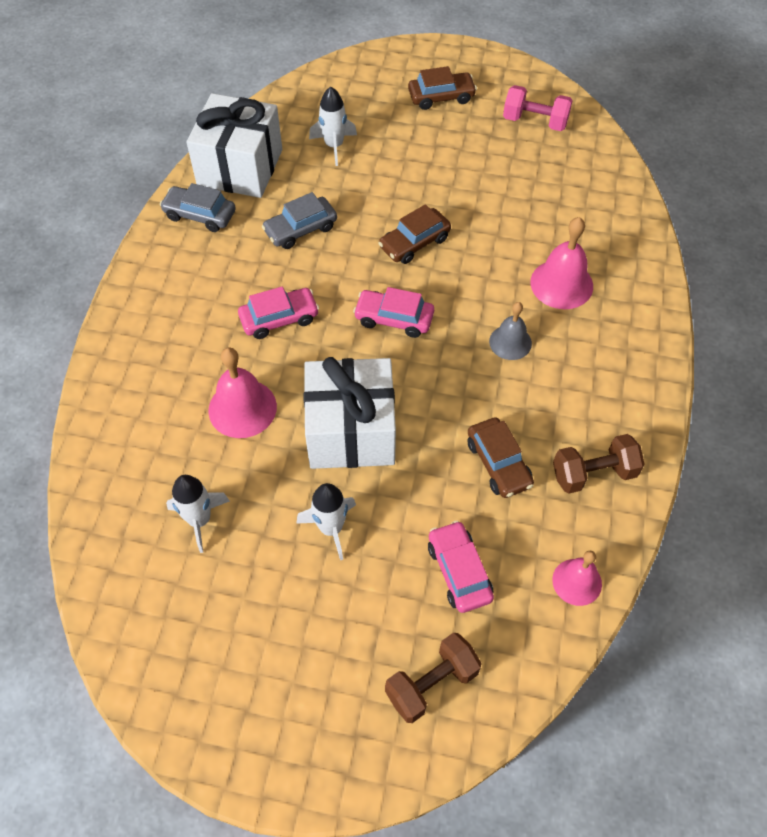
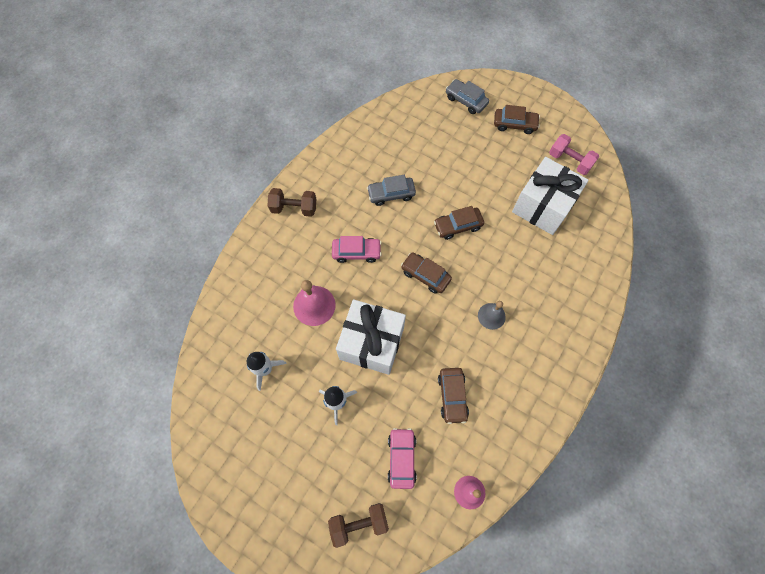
camera: 20 degrees right, 10 degrees up
grey car [160,183,236,232] -> grey car moved to [446,79,489,114]
white gift [186,93,282,198] -> white gift moved to [512,157,589,235]
white rocket [309,87,357,166] -> none
pink car [353,287,434,338] -> brown car [401,252,452,294]
pink bell [530,217,593,309] -> none
brown dumbbell [553,434,645,494] -> brown dumbbell moved to [268,188,316,217]

